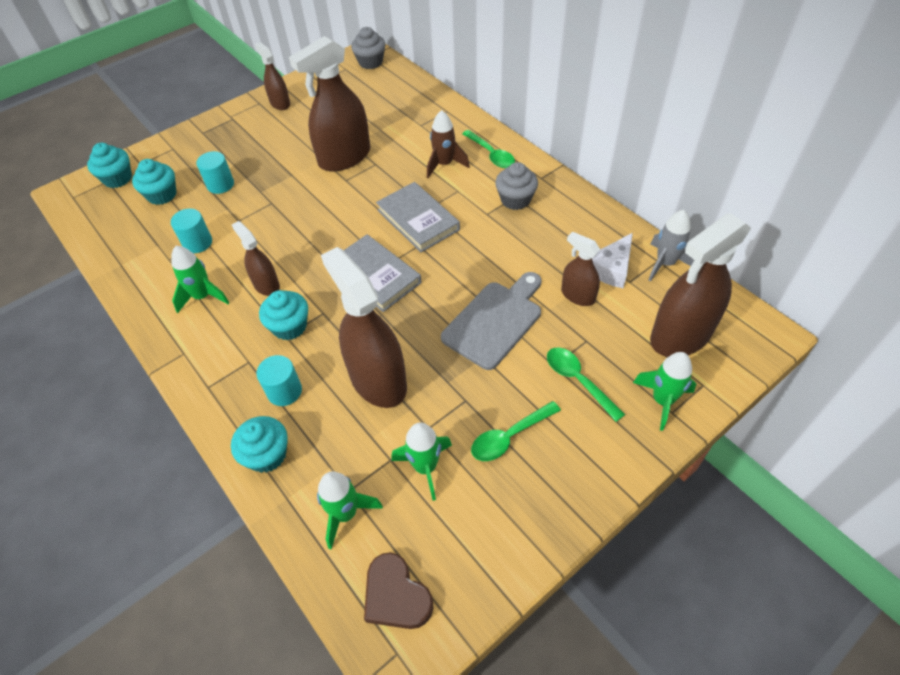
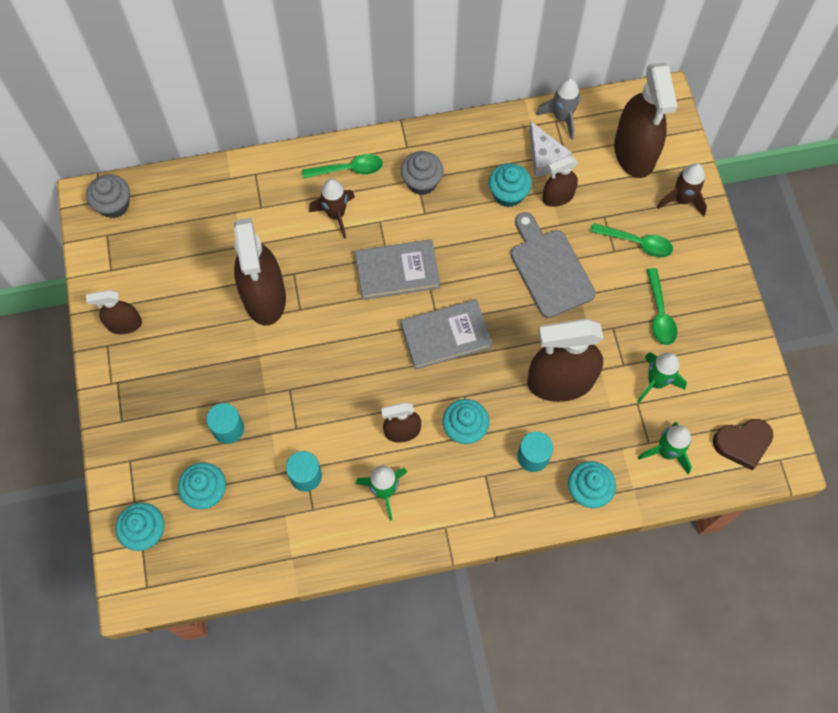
camera: 65 degrees left, 15 degrees up
green spoon [547,348,625,422] -> green spoon turned 150 degrees counterclockwise [591,223,673,257]
green rocket [633,352,696,431] -> brown rocket [657,163,707,216]
none -> turquoise cupcake [489,163,532,207]

